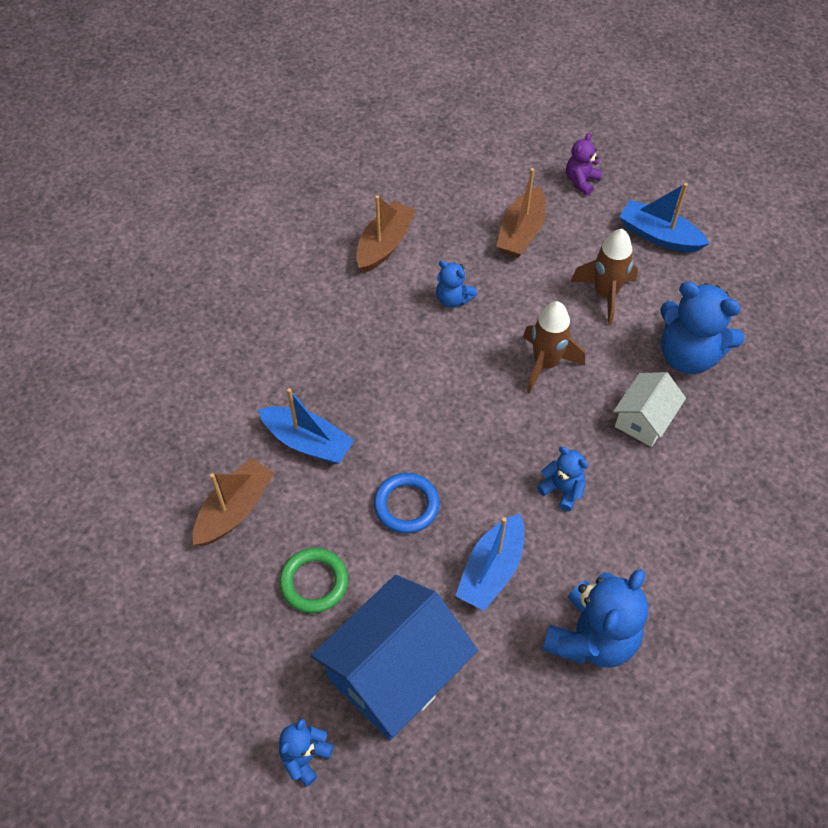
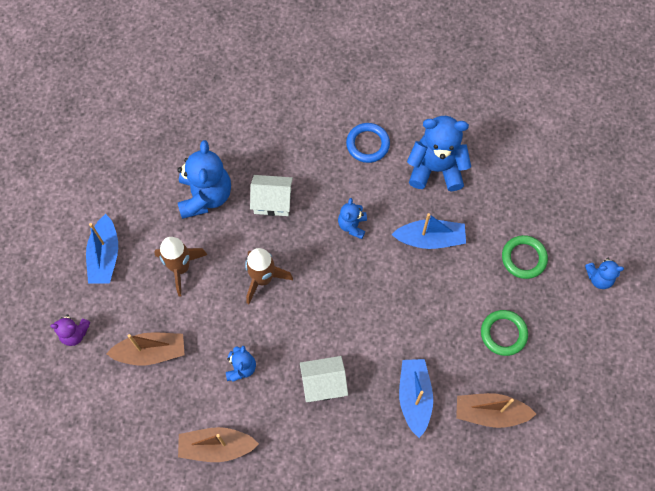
camera: 120 degrees left, 10 degrees up
blue house [311,575,478,740] -> green ring [502,235,548,279]
blue ring [374,473,440,534] -> blue ring moved to [346,123,390,163]
none -> white house [300,356,348,402]

